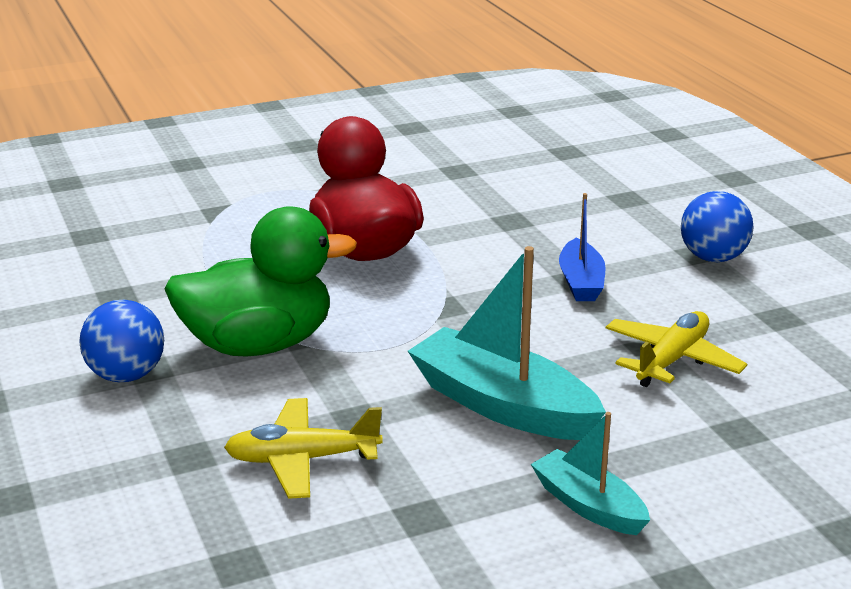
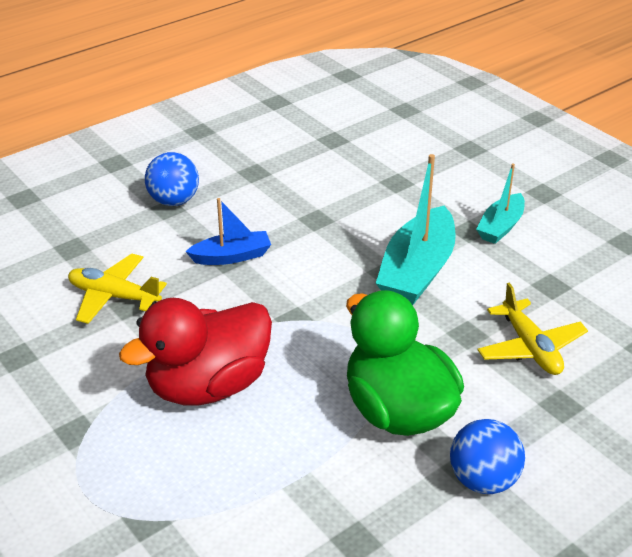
camera: 105 degrees left, 10 degrees up
yellow plane [606,311,747,387] -> yellow plane moved to [68,253,167,324]

